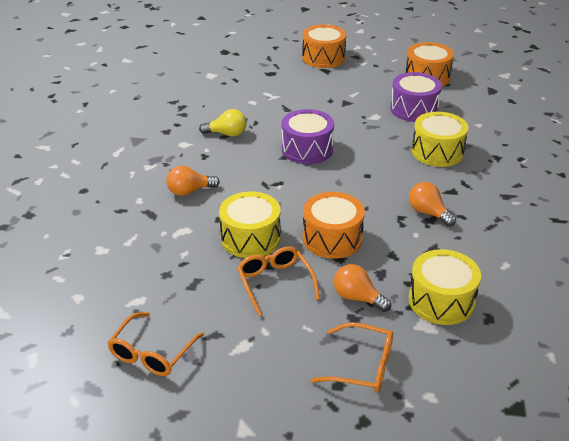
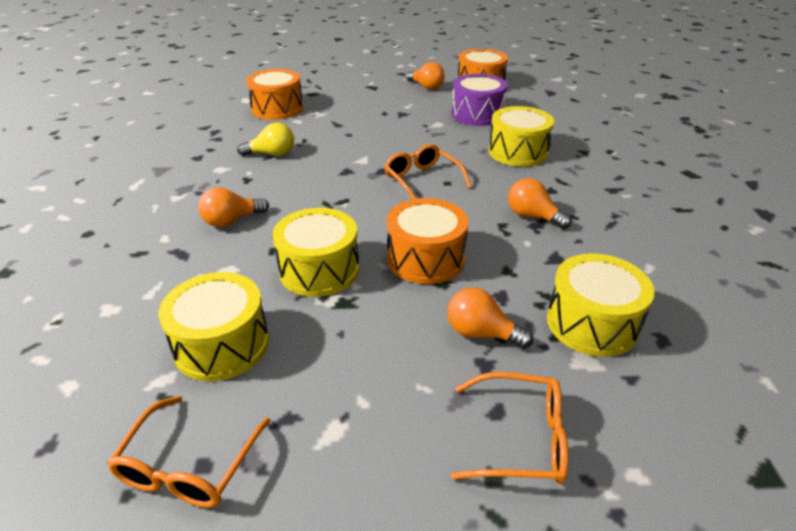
camera: 10 degrees left, 0 degrees up
orange glasses [237,246,320,317] -> orange glasses moved to [384,144,472,199]
purple drum [282,109,334,164] -> none
orange drum [302,24,346,68] -> orange drum moved to [246,69,303,120]
none -> yellow drum [159,272,269,381]
none -> orange light bulb [406,62,445,90]

